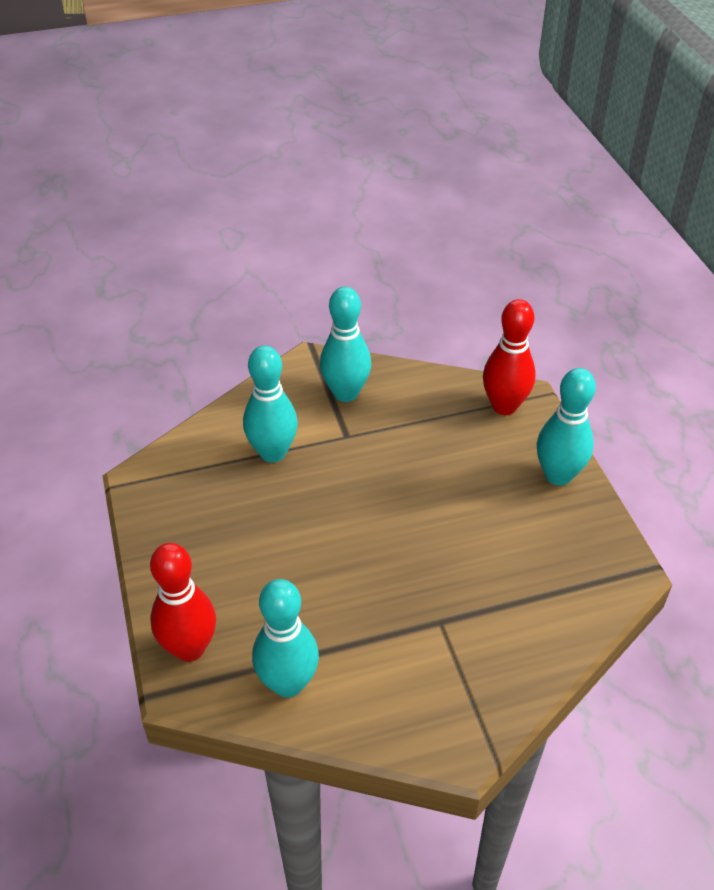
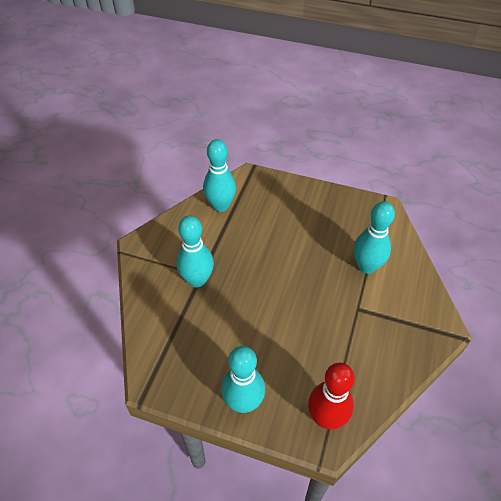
camera: 125 degrees right, 5 degrees up
red bowling pin [150,543,216,662] -> none
turquoise bowling pin [320,287,371,402] -> turquoise bowling pin moved to [176,215,214,287]

